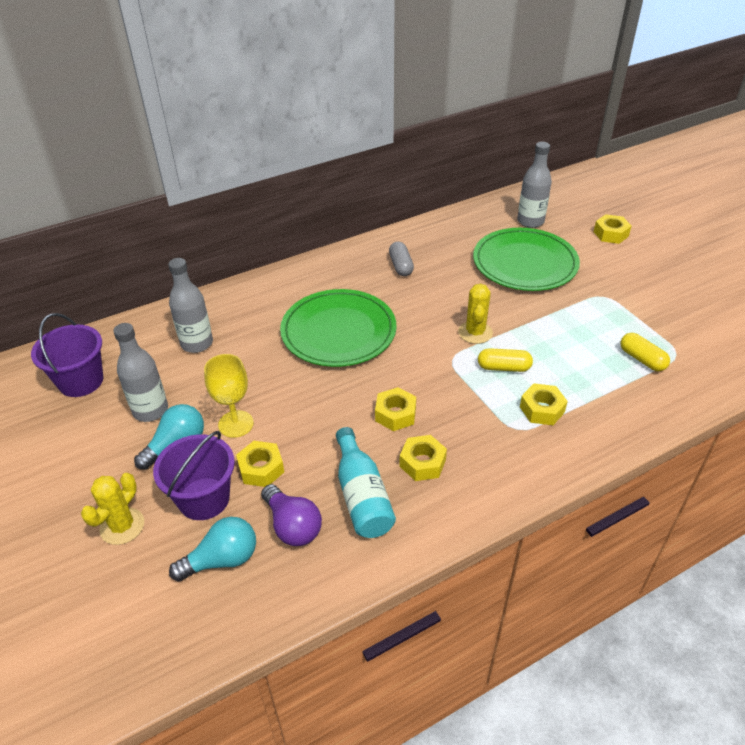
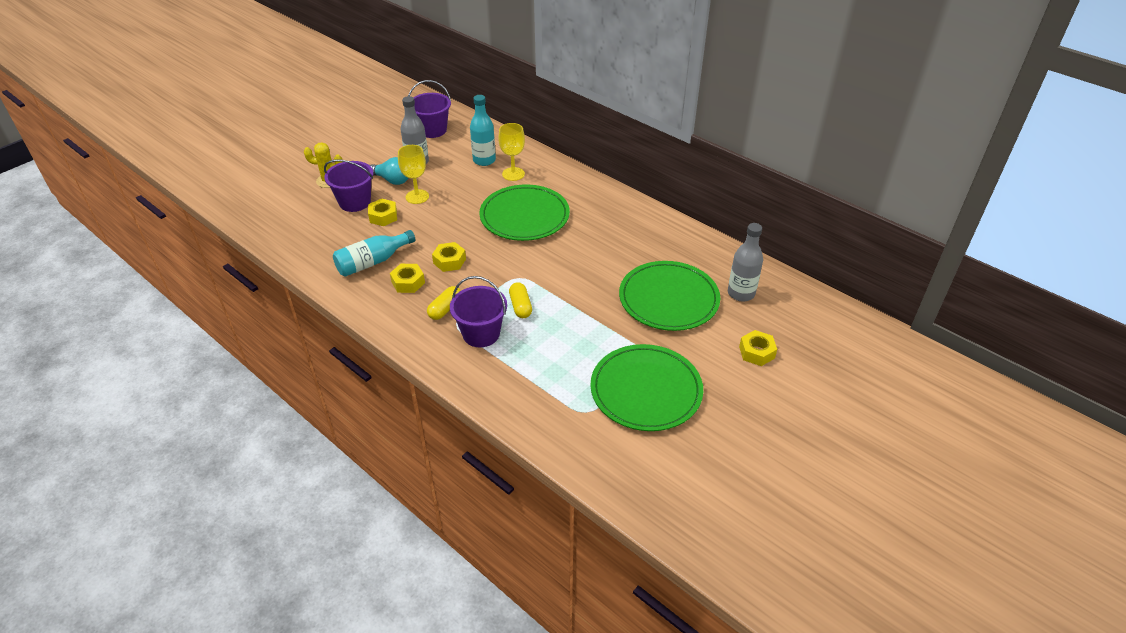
camera: 70 degrees right, 0 degrees up
grey bottle [168,258,213,353] -> turquoise bottle [470,95,496,166]
turquoise light bulb [169,517,256,582] -> none
purple light bulb [261,484,322,546] -> none
grey capsule [389,242,414,276] -> none
yellow cactus [458,283,493,344] -> none
yellow nut [520,383,568,425] -> purple bucket [450,276,507,347]
yellow capsule [620,333,670,371] -> yellow capsule moved to [427,286,461,320]
none -> yellow goblet [498,123,525,181]
none -> green plate [590,344,703,431]

